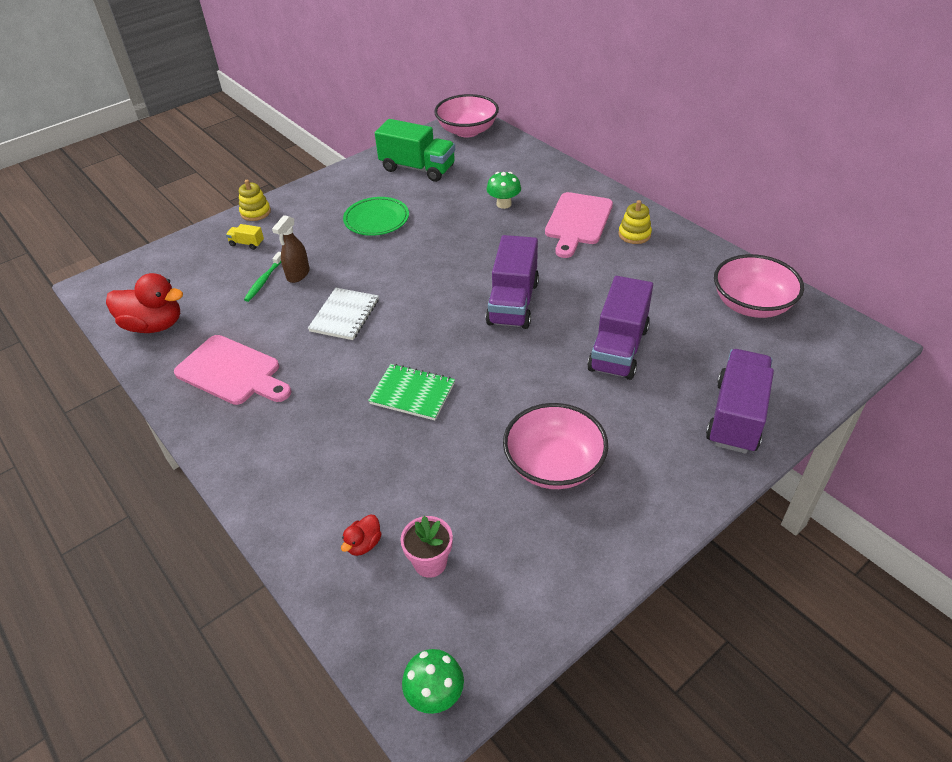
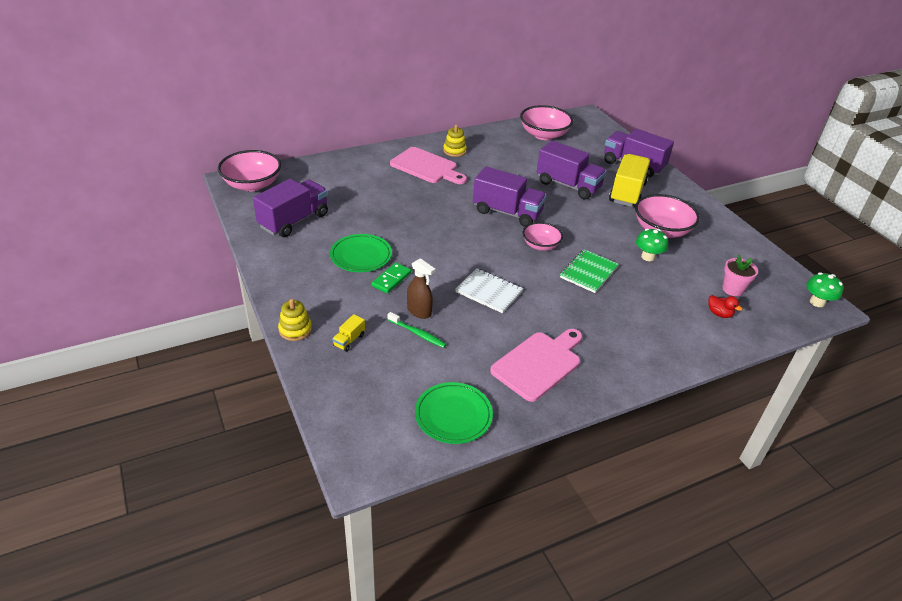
camera: 80 degrees left, 5 degrees down
red duck [106,273,183,333] -> green plate [415,382,493,444]
green truck [375,119,455,182] -> purple truck [253,179,328,237]
green mushroom [487,172,521,209] -> green mushroom moved to [636,229,668,261]
none -> green domino [372,263,411,293]
none -> pink bowl [523,222,563,251]
none -> yellow truck [609,154,650,207]

